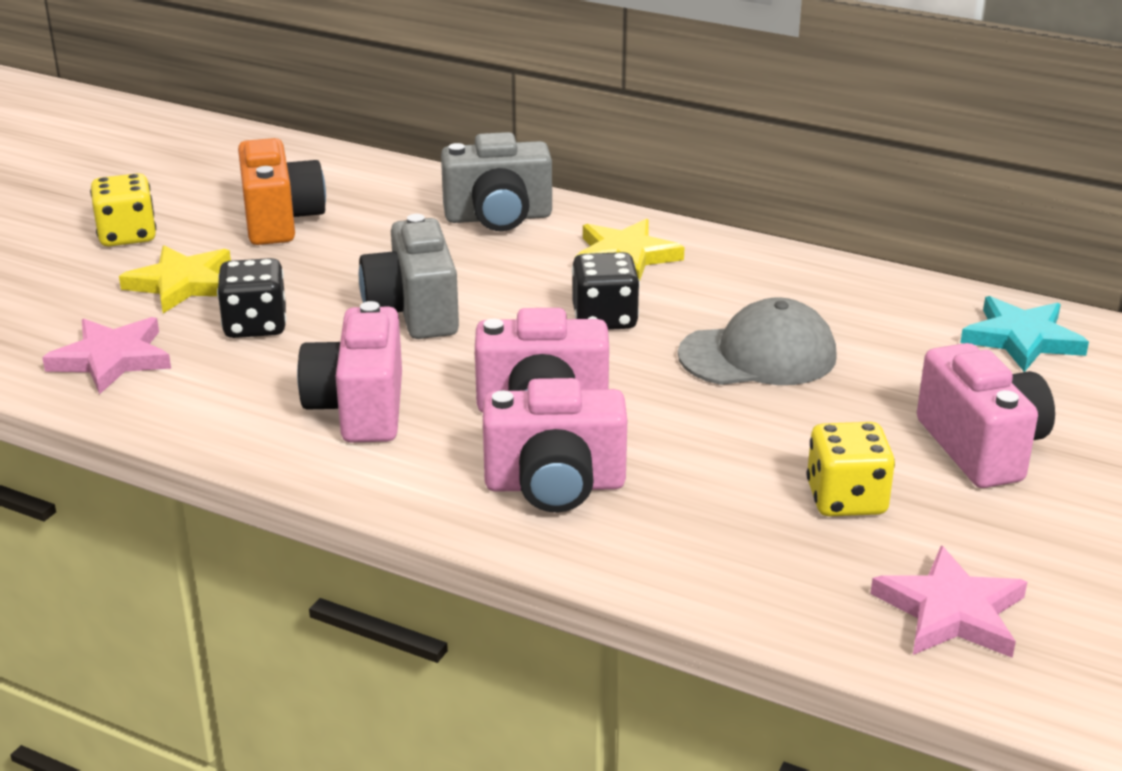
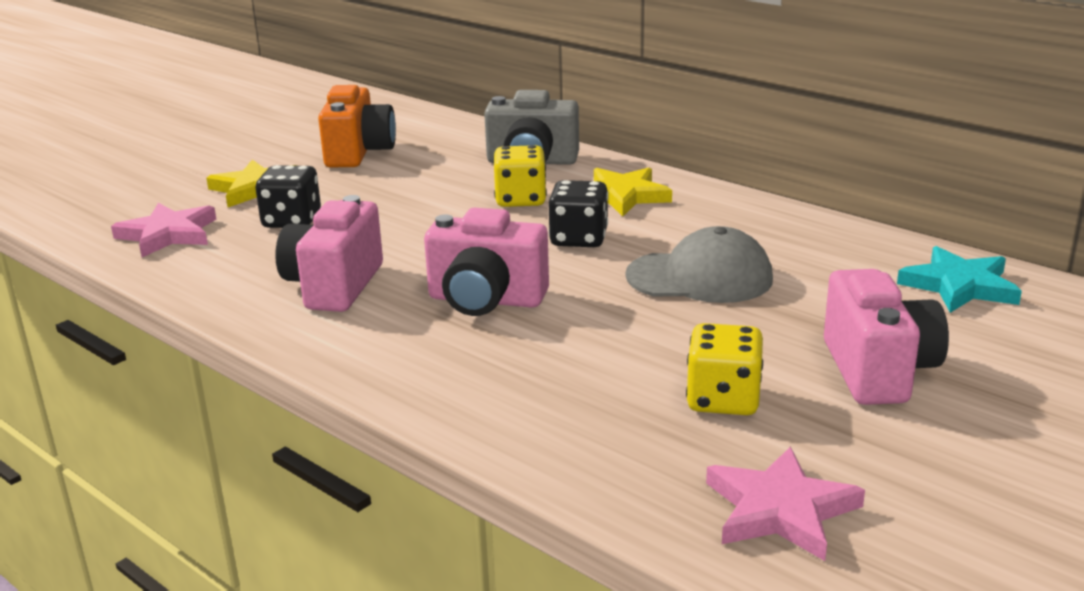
camera: 15 degrees right, 5 degrees down
yellow dice [90,173,156,246] -> yellow dice moved to [493,145,547,207]
grey camera [359,214,459,339] -> none
pink camera [483,378,627,513] -> none

